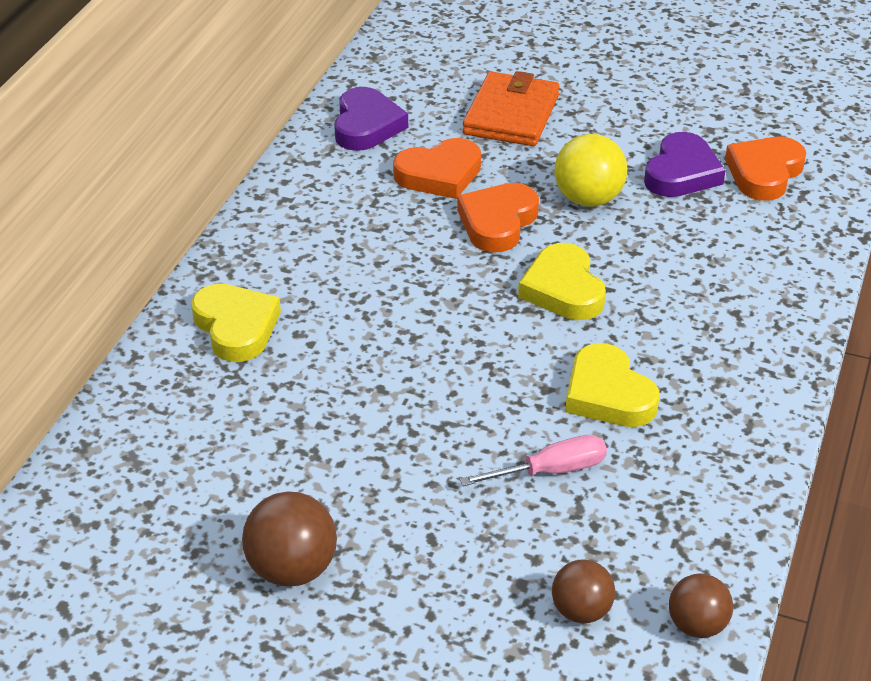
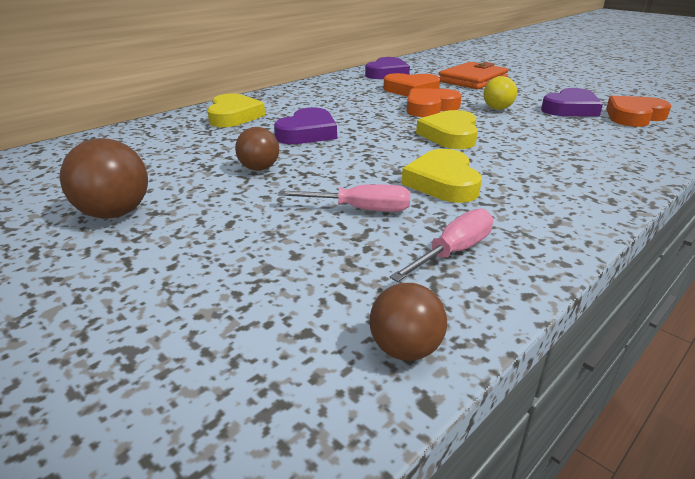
camera: 25 degrees right, 10 degrees down
brown ball [552,559,615,623] -> brown ball moved to [235,127,279,171]
yellow ball [554,134,627,207] -> yellow ball [484,76,517,110], size x0.66
none -> purple heart [274,107,337,144]
none -> pink screwdriver [389,208,493,282]

